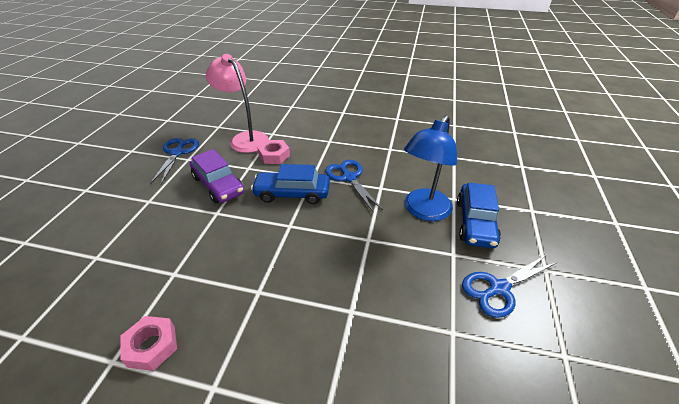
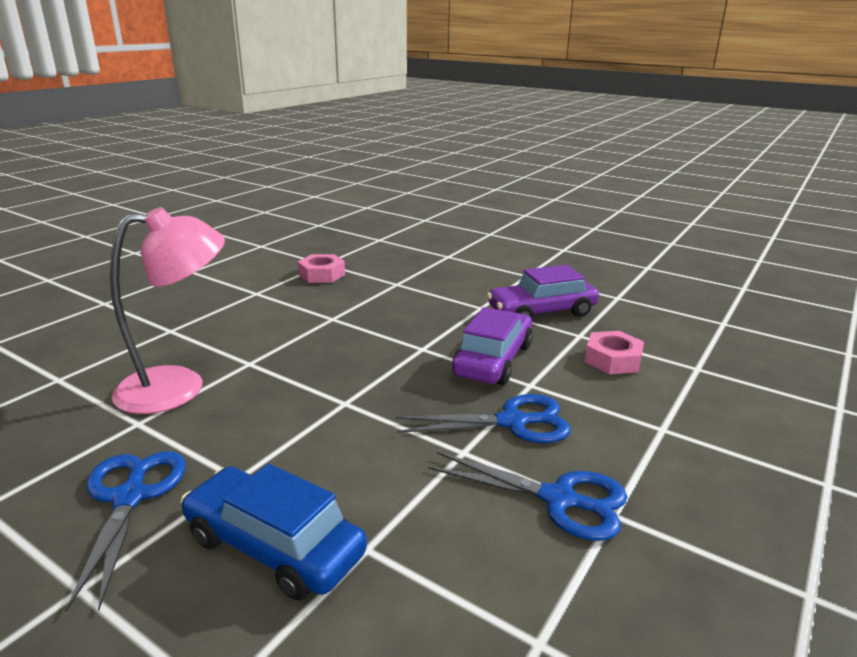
camera: 110 degrees right, 15 degrees down
blue scissors [150,138,199,184] -> blue scissors moved to [428,451,627,541]
pink lamp [206,54,269,153] -> pink lamp moved to [110,207,225,414]
blue car [251,164,330,204] -> purple car [452,307,533,385]
blue lamp [404,115,457,221] -> none

